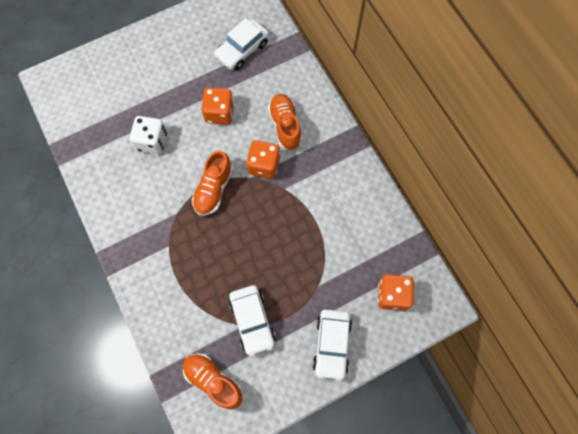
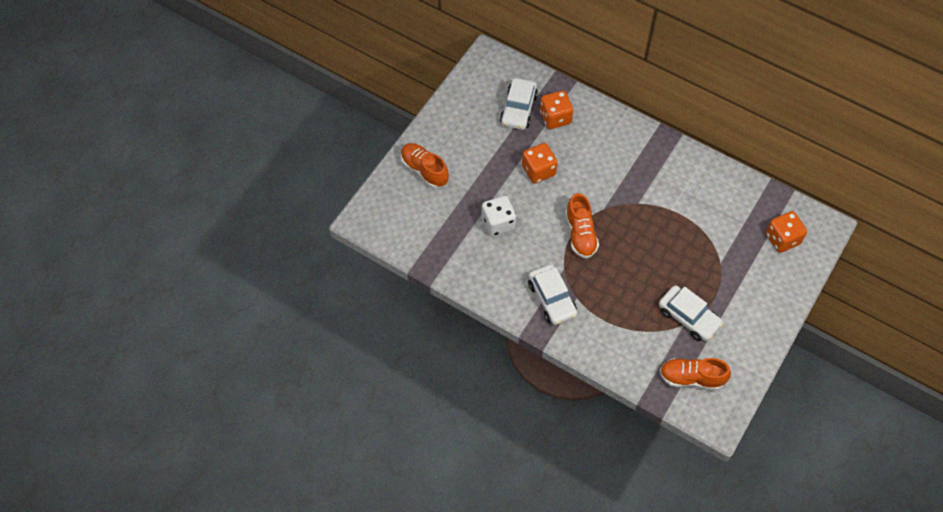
camera: 30 degrees left, 10 degrees down
orange dice [246,140,280,179] -> orange dice moved to [540,91,573,129]
orange shoe [268,94,302,150] -> orange shoe moved to [401,143,449,188]
white car [313,309,352,381] -> white car moved to [528,264,577,325]

